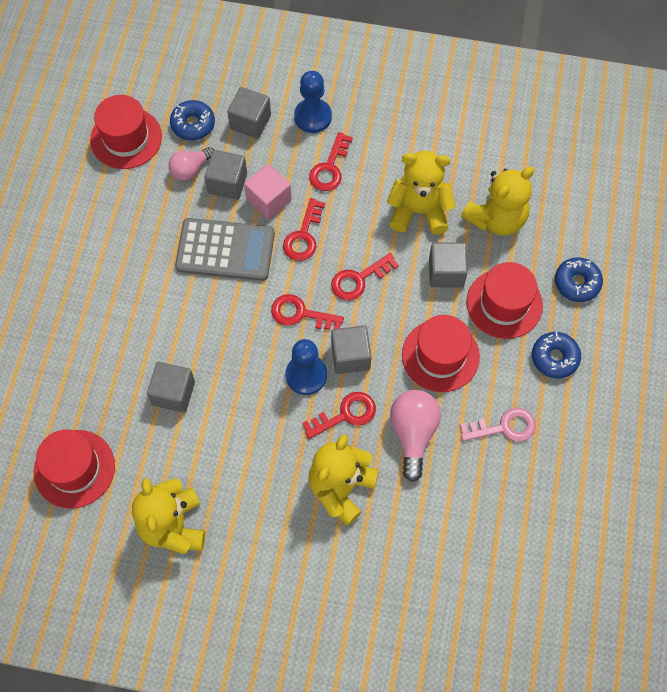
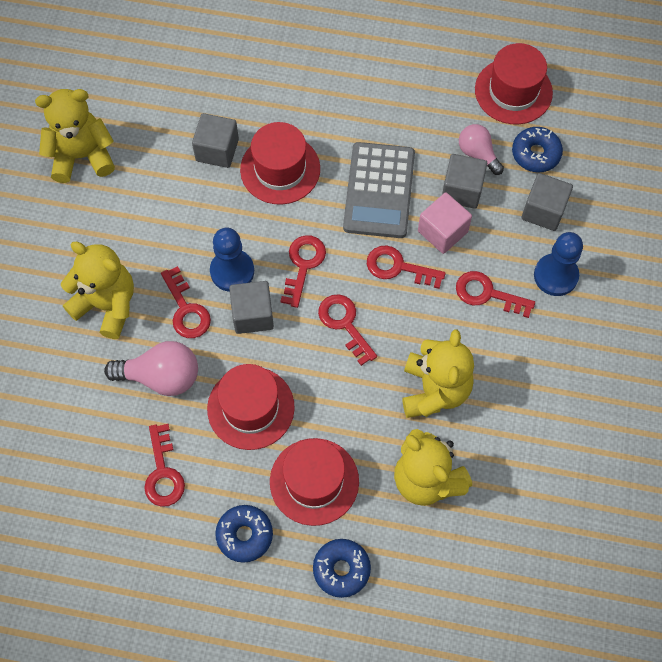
camera: 90 degrees right, 0 degrees up
red hat [34,429,115,509] -> red hat moved to [240,122,320,205]
grey cube [429,242,468,287] -> none
pink key [460,407,536,442] -> red key [144,424,185,507]

